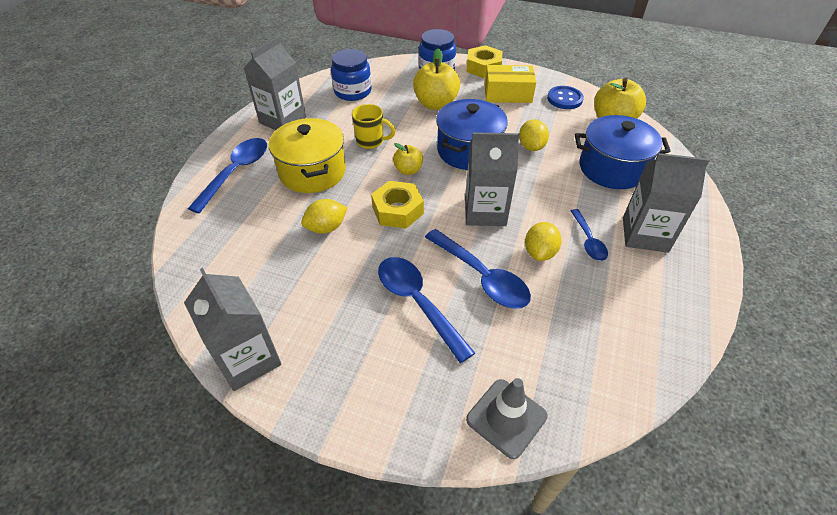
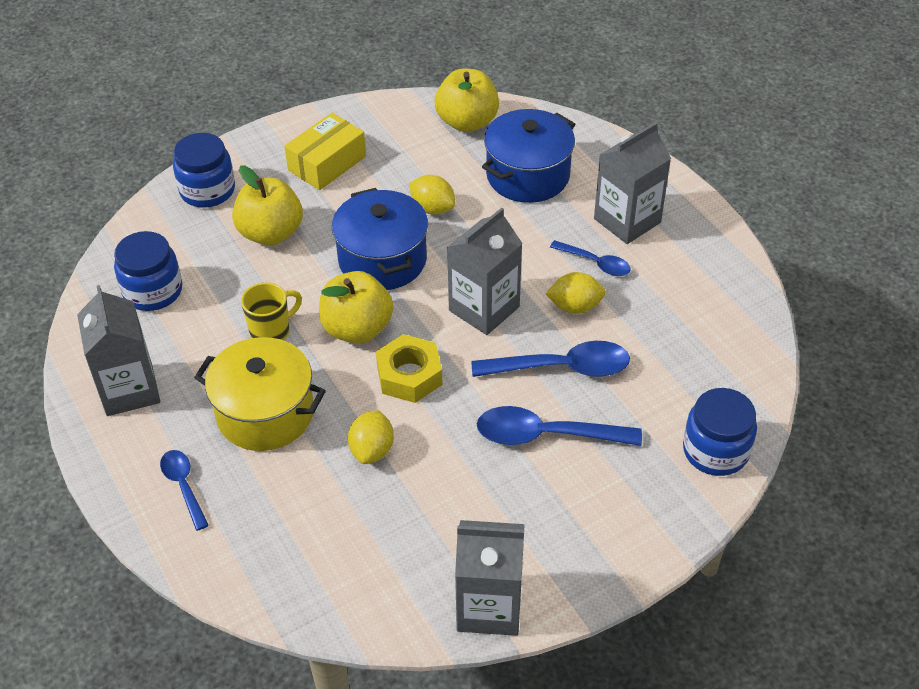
camera: 50 degrees left, 0 degrees up
blue spoon [188,138,267,214] -> blue spoon [160,450,209,531], size x0.59
yellow apple [393,143,423,175] -> yellow apple [319,271,393,344], size x1.77
yellow nut [466,45,502,78] -> none
grey traffic cone [466,378,547,459] -> blue jar [683,388,757,476]
yellow lemon [525,222,562,261] -> yellow lemon turned 60 degrees counterclockwise [545,272,606,314]
blue button [547,86,584,109] -> none

